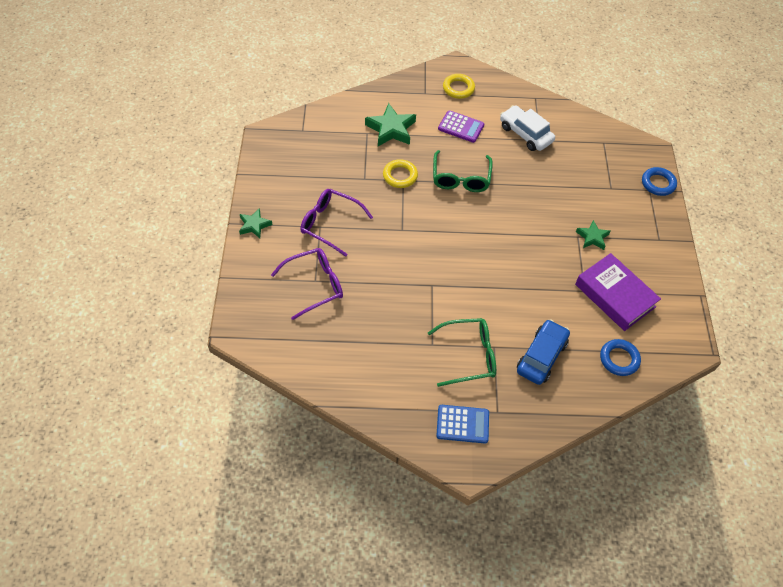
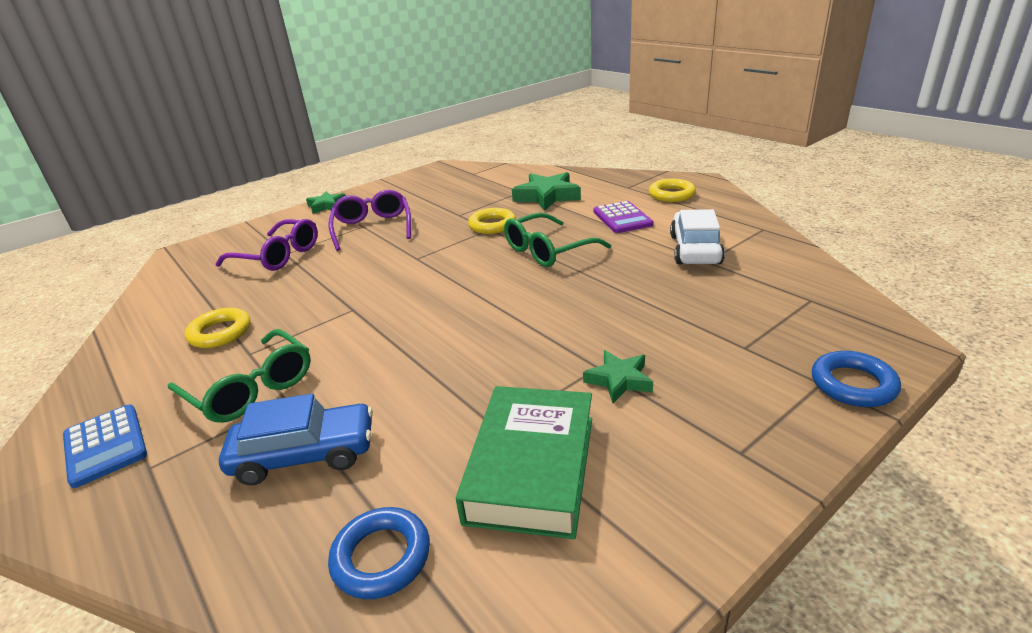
camera: 55 degrees right, 25 degrees down
purple book [575,253,661,331] -> green book [456,386,592,539]
none -> yellow ring [185,308,250,348]

